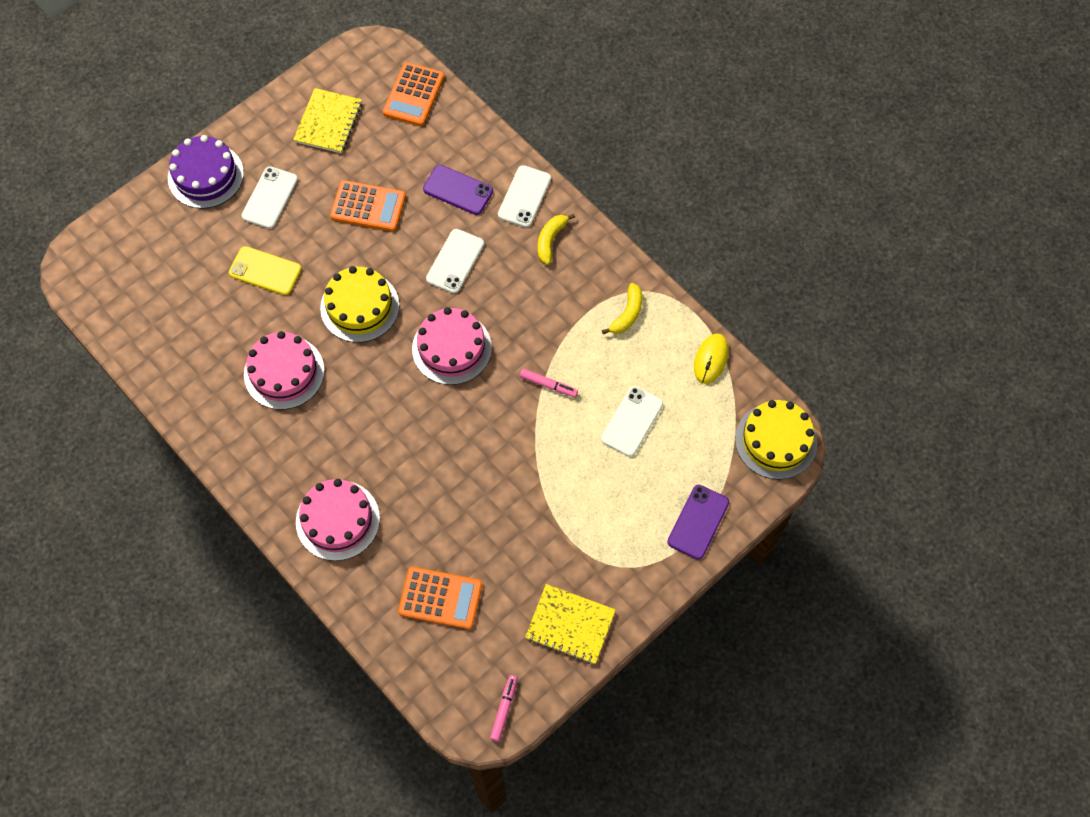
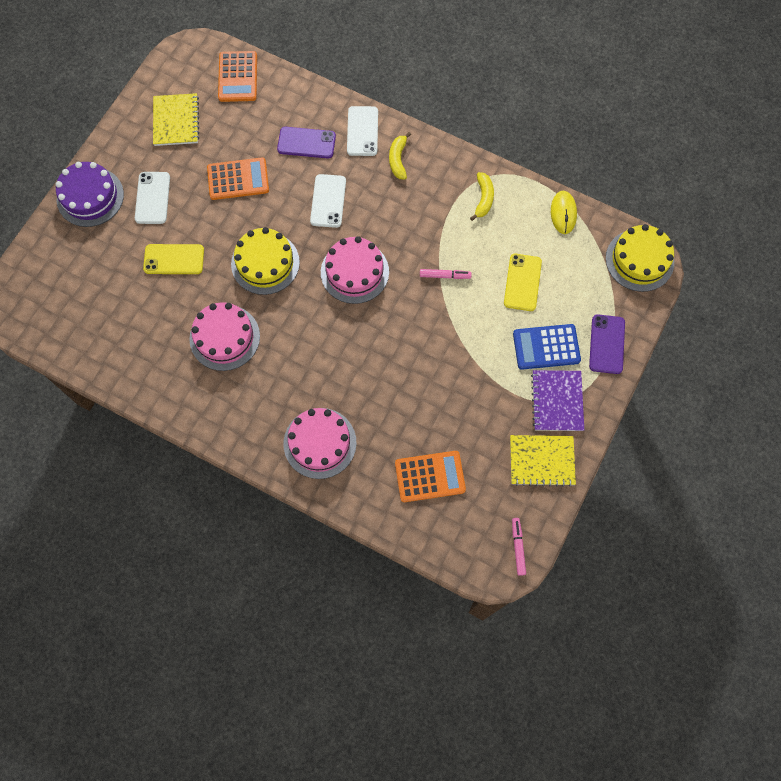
camera: 20 degrees left, 5 degrees up
white phone [601,386,663,457] -> yellow phone [504,254,542,311]
none -> blue calculator [513,324,581,370]
none -> purple notebook [531,370,584,431]

